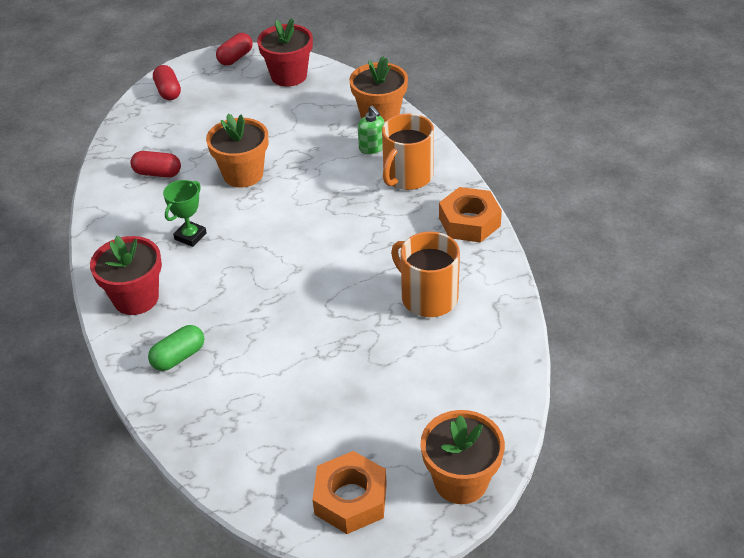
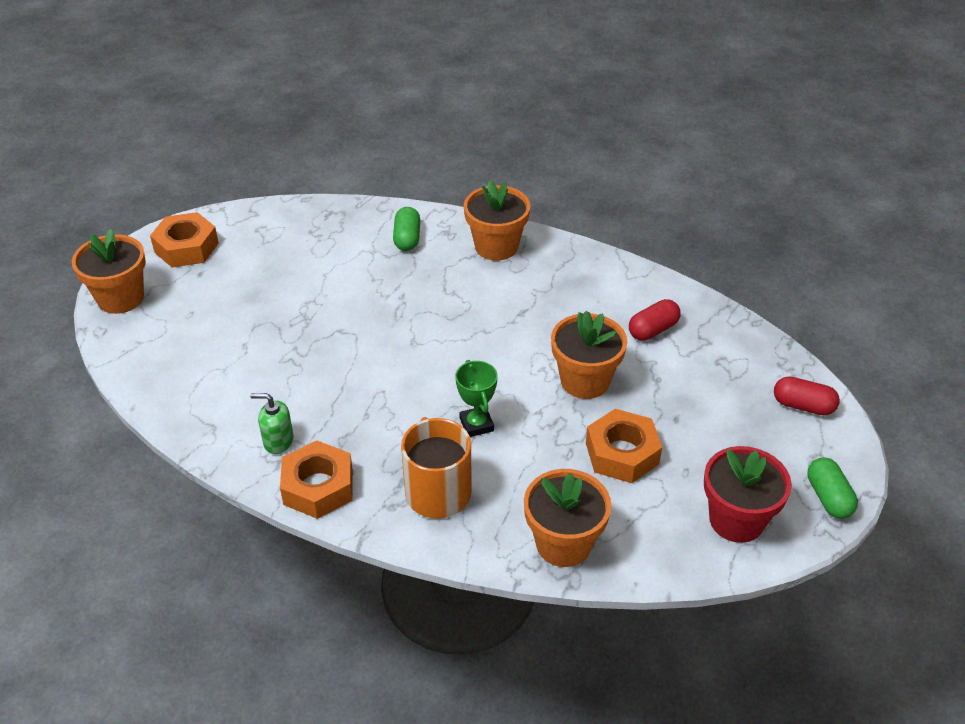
camera: 130 degrees right, 0 degrees up
red flower pot [90,236,162,315] -> orange flower pot [464,180,530,261]
green trophy [163,180,207,247] -> green trophy moved to [455,360,498,437]
red capsule [216,33,253,66] -> green capsule [807,458,858,519]
green soap dispenser [358,105,385,154] -> green soap dispenser moved to [250,393,293,454]
orange mug [391,232,460,317] -> none
none -> orange nut [586,409,662,483]

